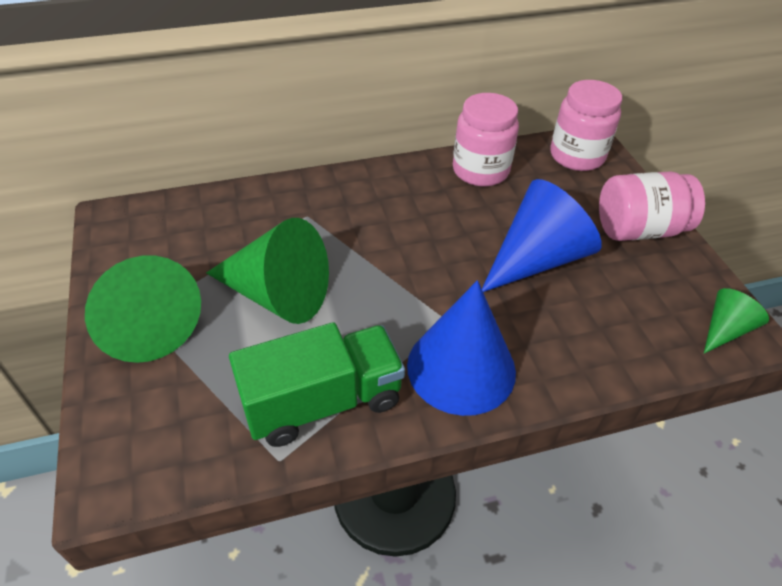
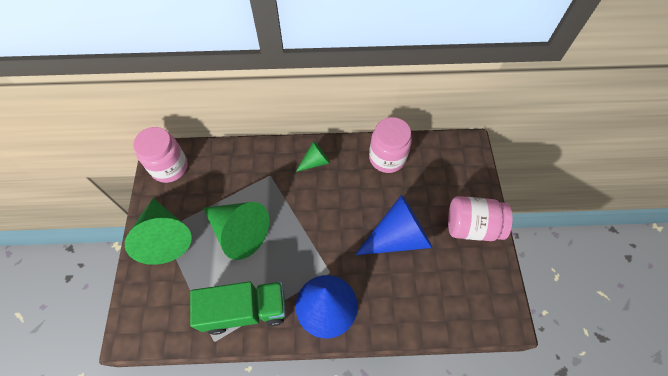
camera: 15 degrees right, 15 degrees up
pink jar [551,80,622,171] -> pink jar moved to [133,127,188,183]
green cone [704,288,769,353] -> green cone moved to [296,141,330,172]

